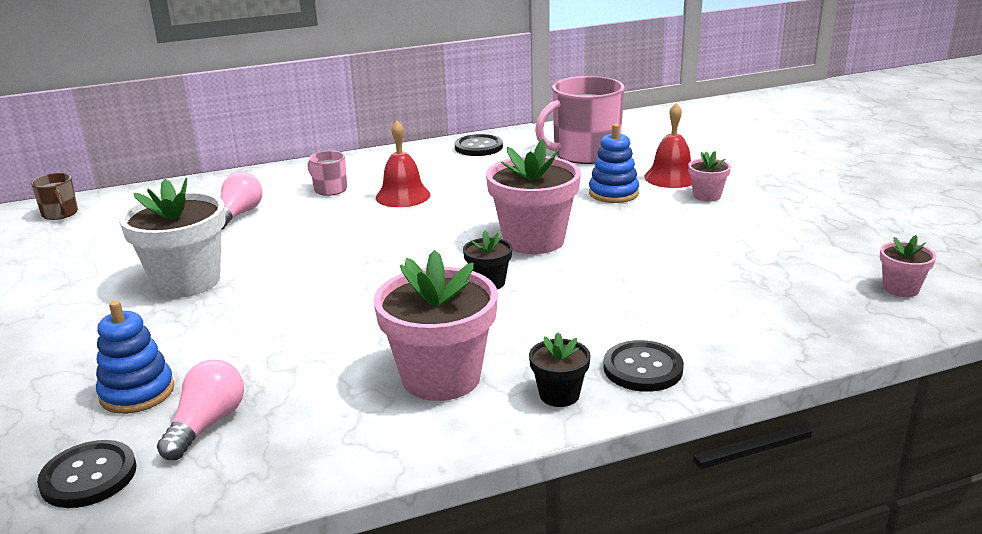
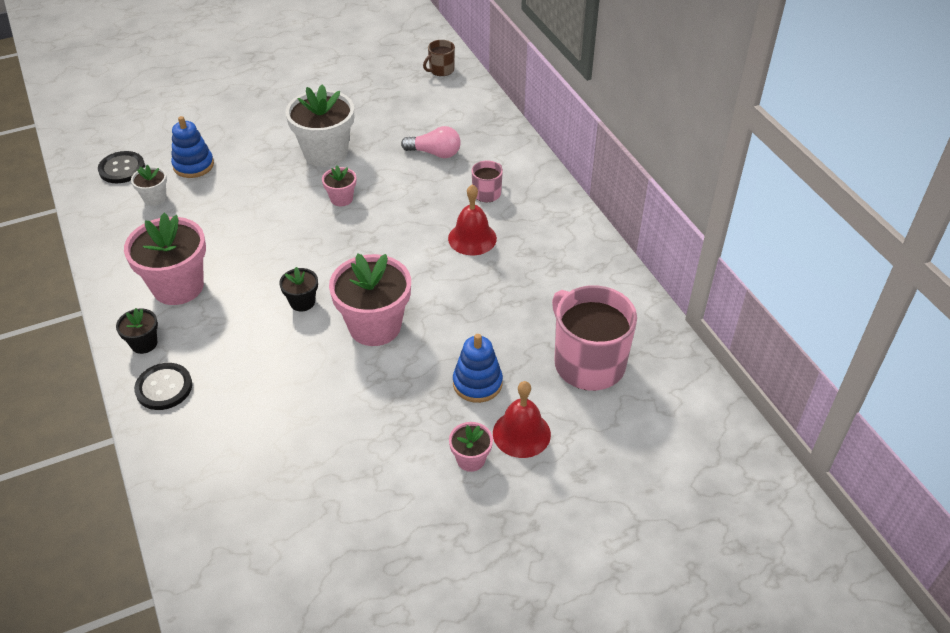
camera: 85 degrees right, 20 degrees up
pink light bulb [157,359,244,460] -> white flower pot [131,165,167,206]
black button [455,134,503,156] -> none
pink flower pot [880,235,936,297] -> pink flower pot moved to [322,166,356,206]

